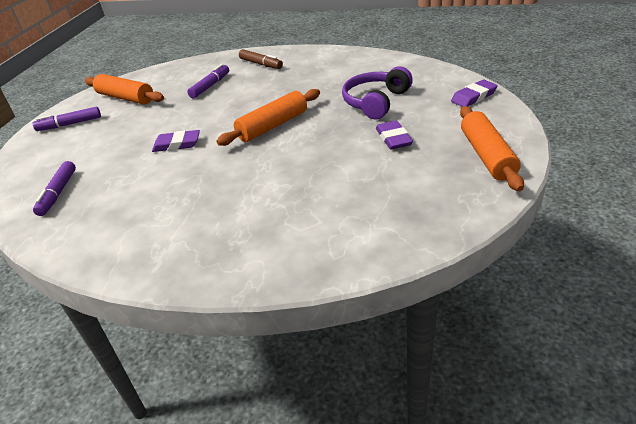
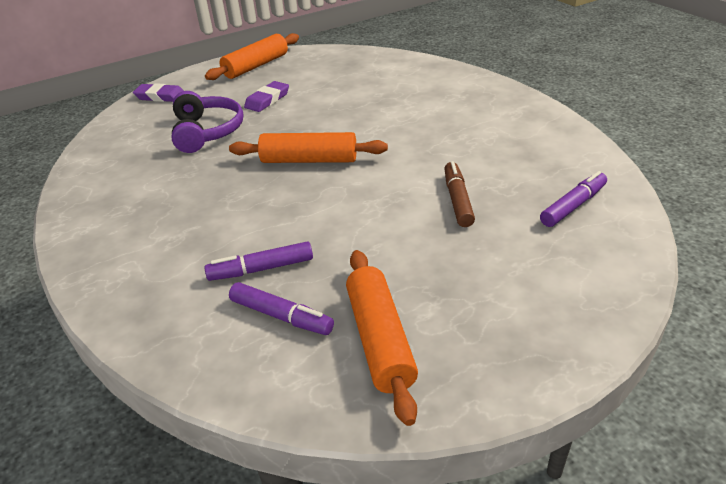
camera: 135 degrees left, 0 degrees up
purple marker [33,107,101,131] -> purple marker moved to [229,282,334,335]
purple eraser [152,130,200,152] -> none
brown marker [239,49,283,69] -> brown marker moved to [444,161,475,227]
purple headphones [342,66,413,119] -> purple headphones turned 90 degrees counterclockwise [171,91,243,153]

